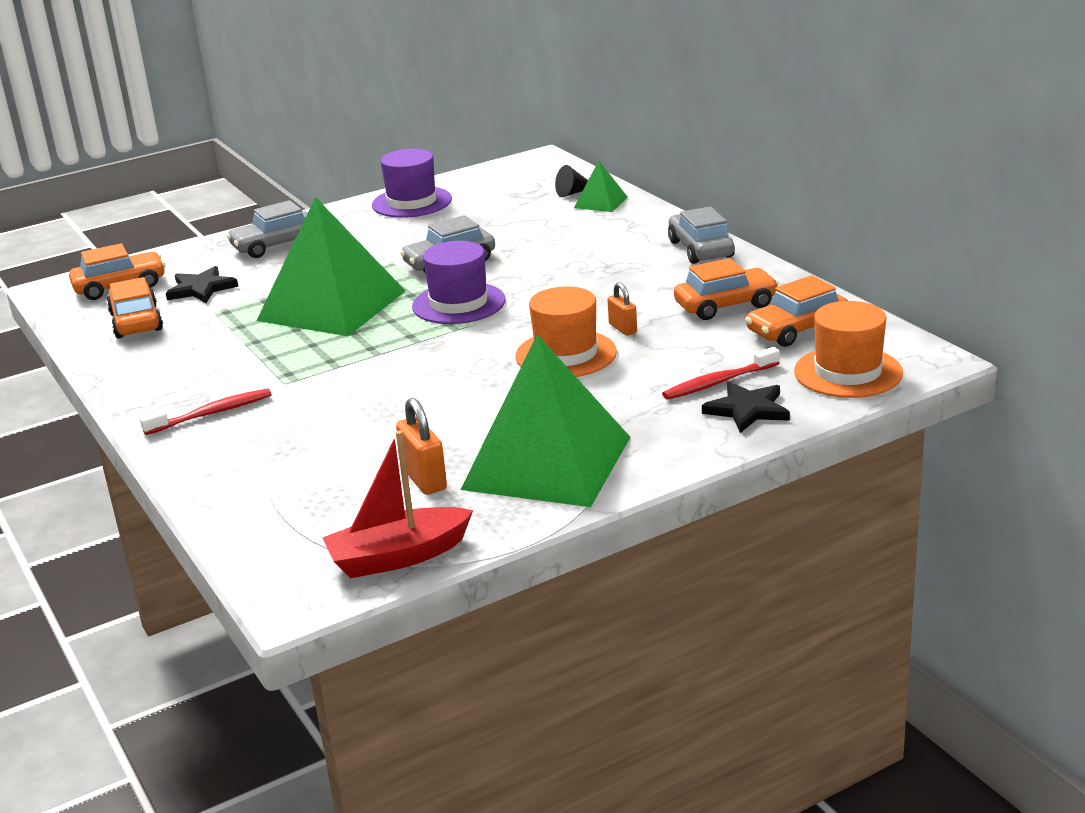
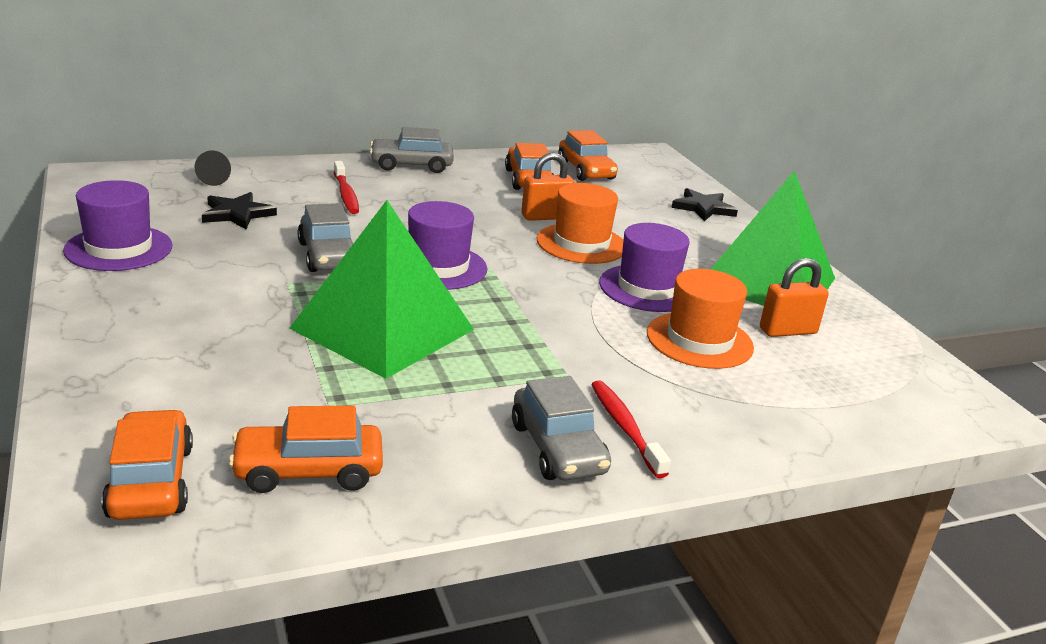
camera: 85 degrees left, 0 degrees up
black star [166,266,238,303] -> black star moved to [202,192,277,229]
grey car [226,200,308,258] -> grey car moved to [512,376,611,480]
red boat [322,431,473,578] -> none
green pyramid [574,161,627,212] -> none
orange padlock [608,282,637,335] -> orange padlock [521,152,575,221], size x1.54
red toothbrush [662,347,780,400] -> red toothbrush moved to [334,161,359,214]
orange hat [794,301,903,398] -> orange hat moved to [647,269,754,369]
none -> purple hat [599,223,690,312]

